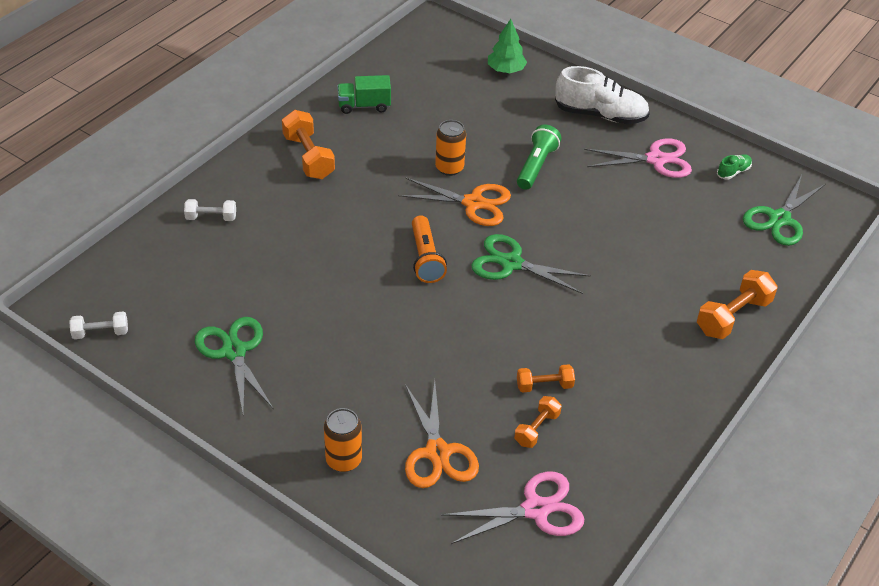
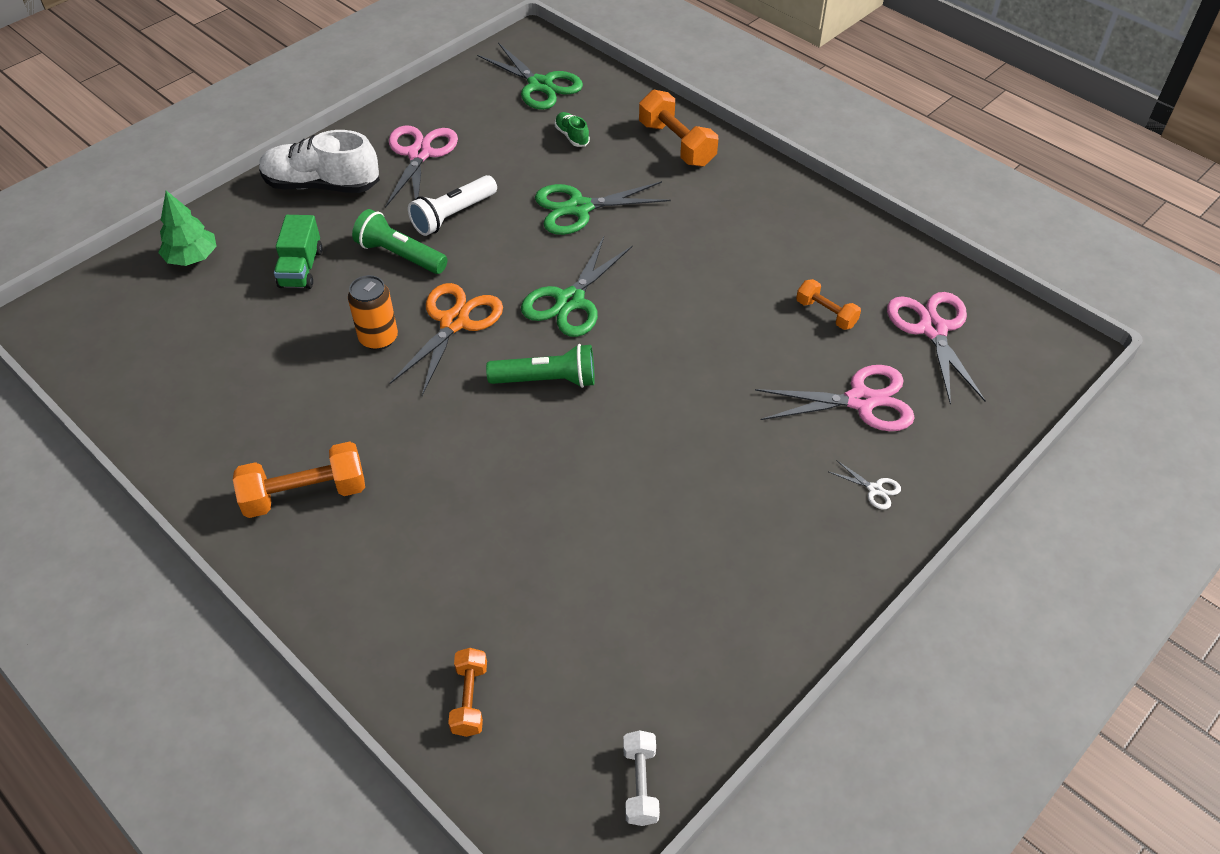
camera: 80 degrees left, 5 degrees up
white dumbbell [184,199,236,221] -> none
green scissors [195,317,274,417] -> green scissors moved to [535,181,671,235]
orange can [324,408,362,472] -> white scissors [829,460,901,510]
green truck [337,75,391,114] -> green truck moved to [274,215,323,289]
orange scissors [405,381,479,488] -> pink scissors [755,365,915,431]
orange flashlight [412,215,447,283] -> green flashlight [486,344,595,388]
orange dumbbell [517,364,575,393] -> orange dumbbell moved to [448,648,487,737]
white shoe [555,66,650,124] -> white shoe turned 105 degrees counterclockwise [259,130,380,193]
green shoe [717,154,752,180] -> green shoe moved to [555,112,590,147]
none -> white flashlight [408,175,497,236]

